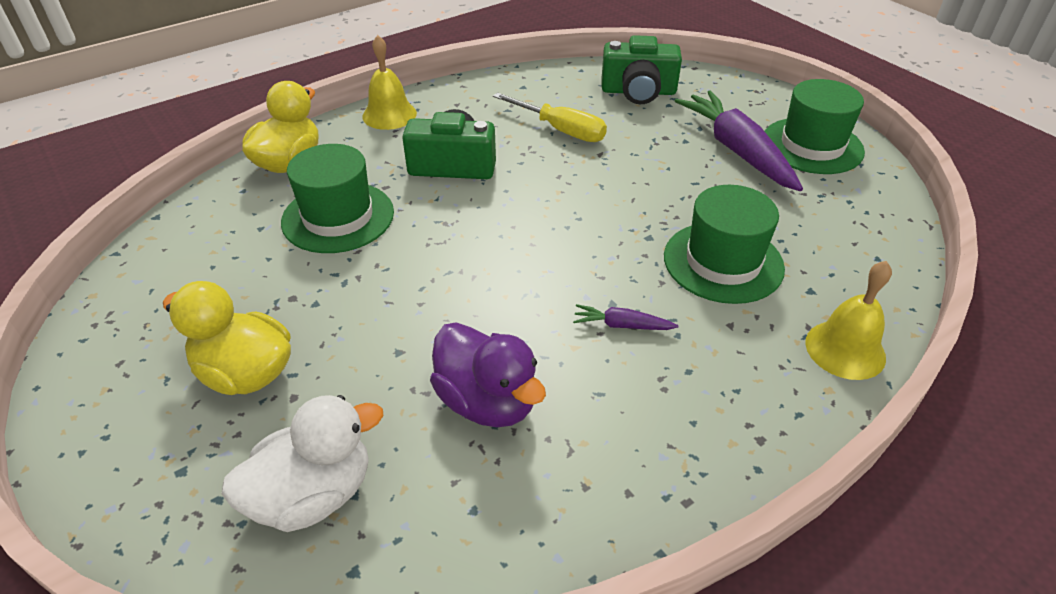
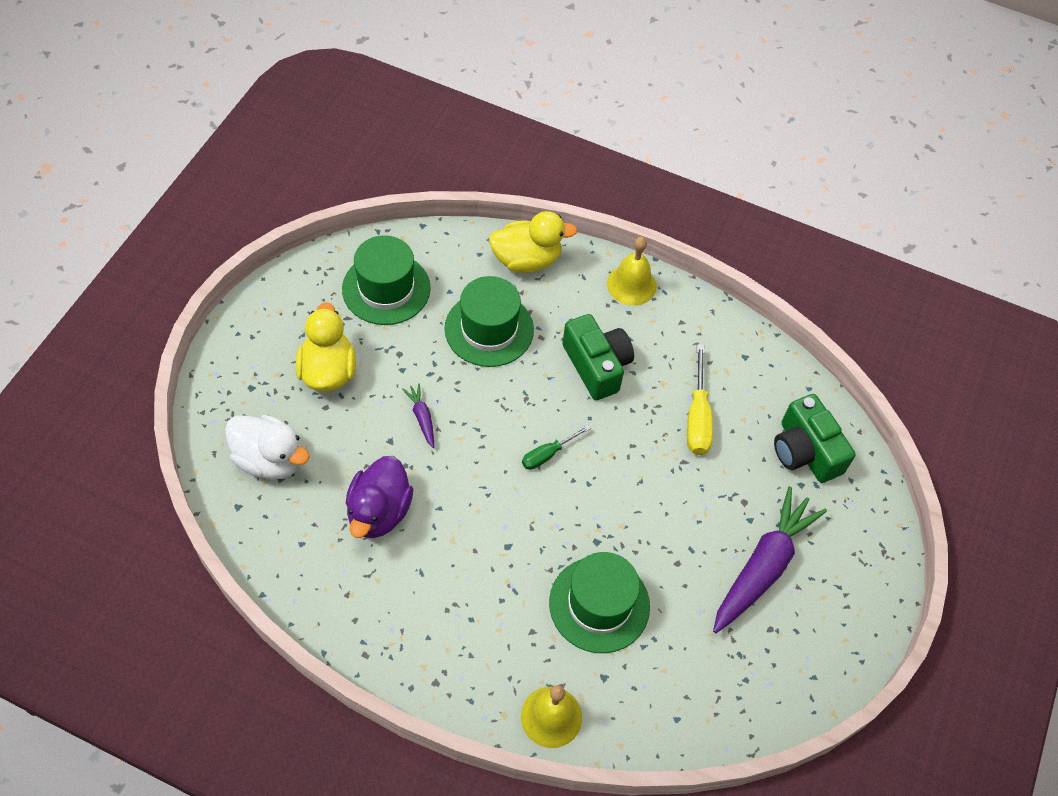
camera: 55 degrees right, 15 degrees up
purple carrot [573,304,679,330] -> purple carrot moved to [402,383,434,448]
green hat [765,79,865,174] -> green hat moved to [342,235,431,325]
none -> green screwdriver [522,425,591,470]

